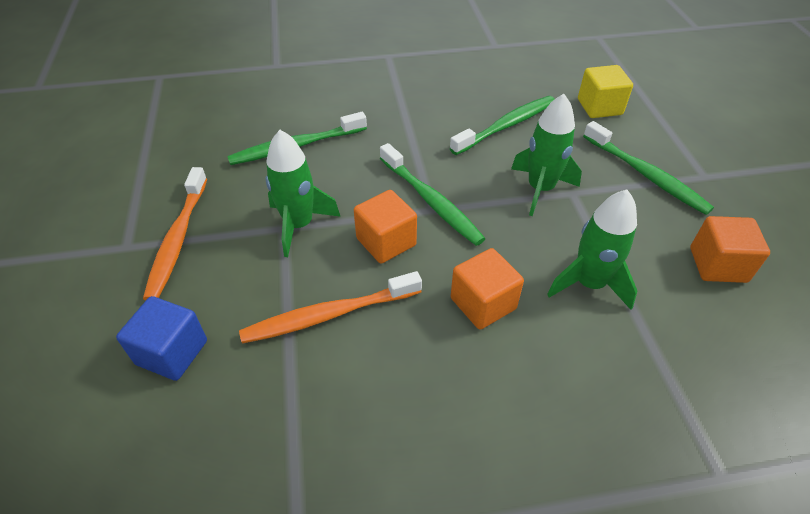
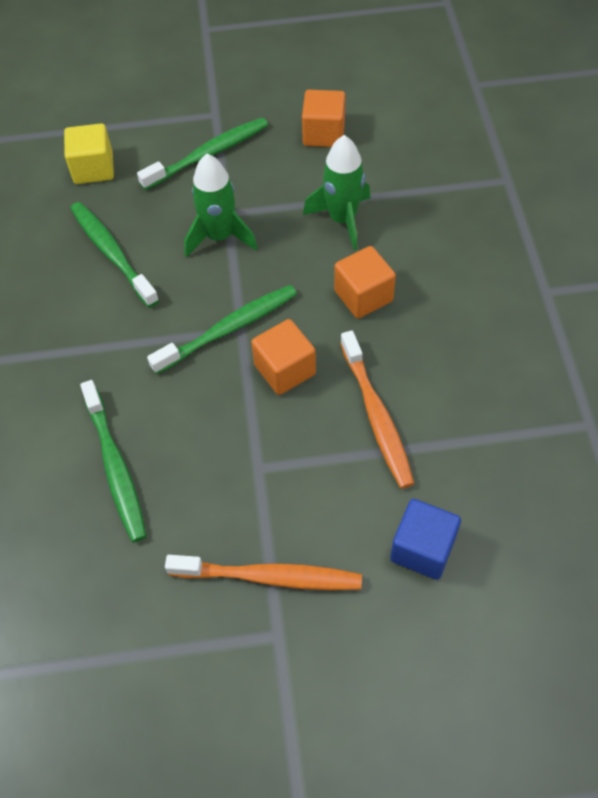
camera: 85 degrees left, 10 degrees up
green rocket [265,130,341,257] -> none

